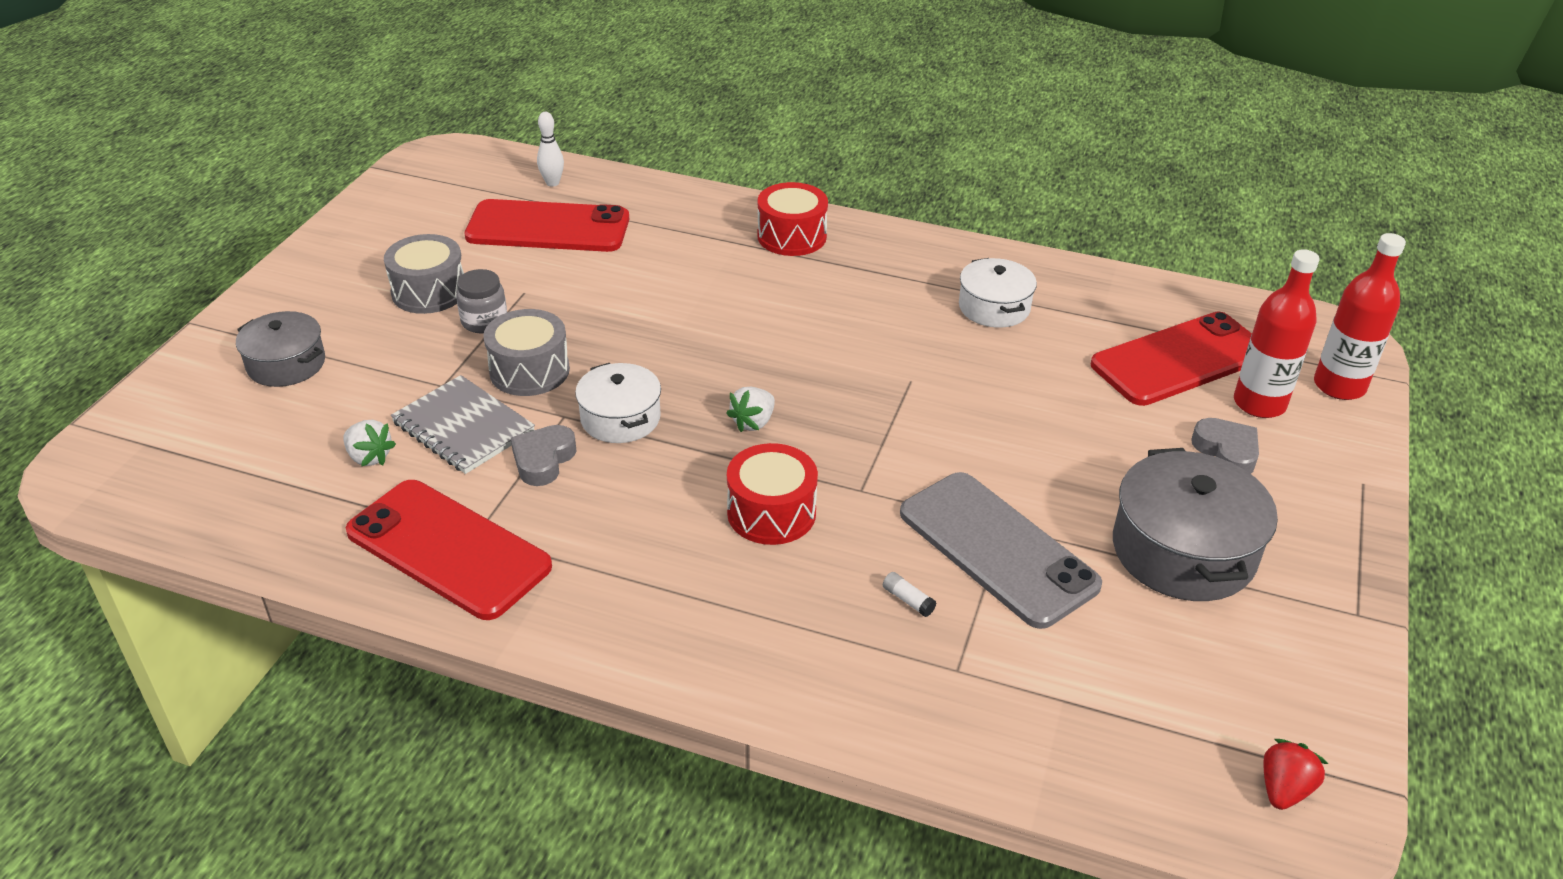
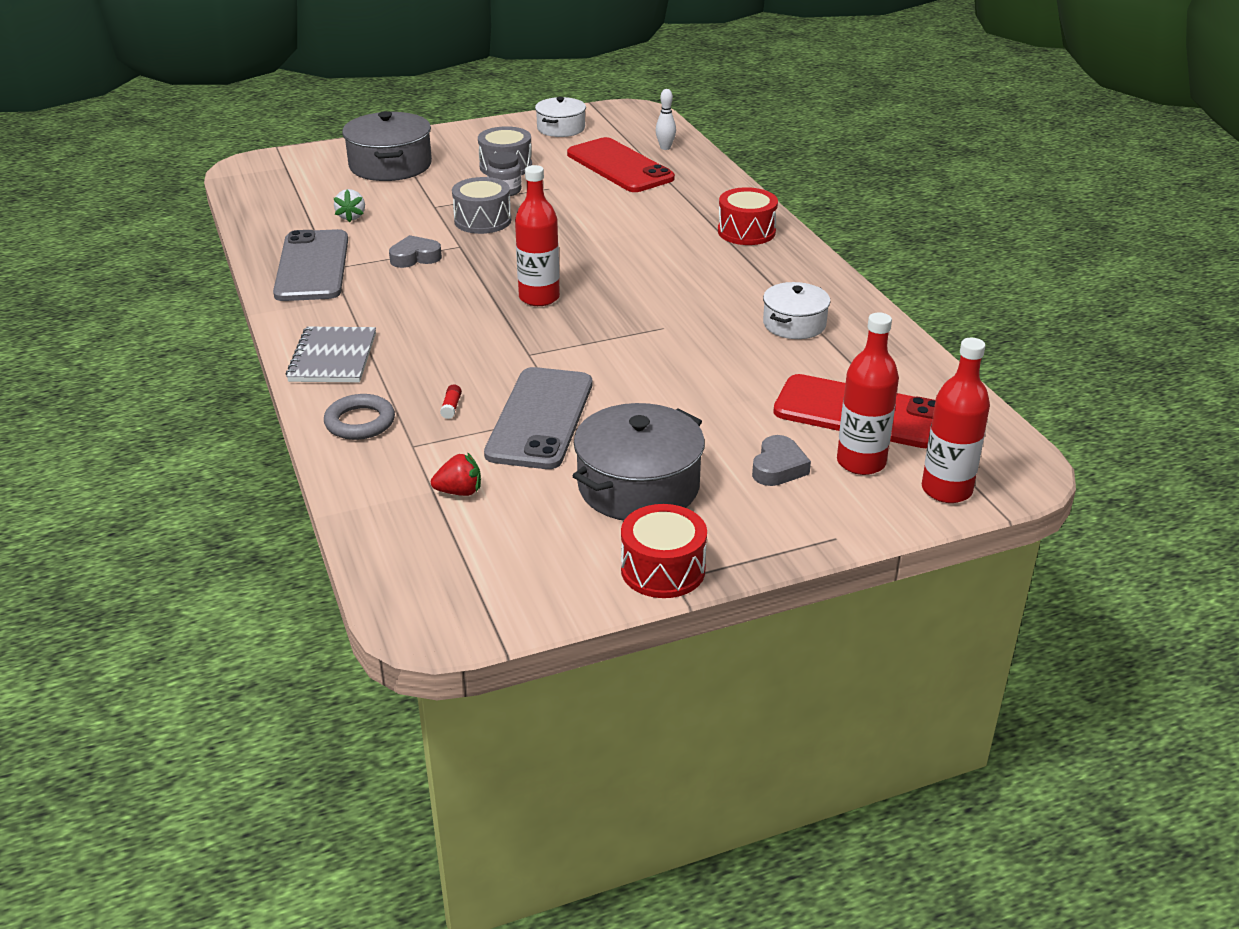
camera: 50 degrees right, 5 degrees down
grey pot [236,311,325,387] -> grey pot [342,111,432,181], size x1.62
red phone [346,480,552,620] -> grey phone [273,229,348,301]
grey notebook [391,375,535,474] -> grey notebook moved to [286,327,376,382]
white pot [575,363,661,443] -> white pot moved to [535,97,586,137]
white strawberry [726,387,775,432] -> red bottle [515,165,560,306]
red drum [727,443,818,545] -> red drum moved to [621,504,707,598]
white glue stick [883,572,936,617] -> red glue stick [440,384,462,419]
red strawberry [1264,739,1328,810] -> red strawberry moved to [431,452,481,496]
none -> grey ring [324,394,395,440]

